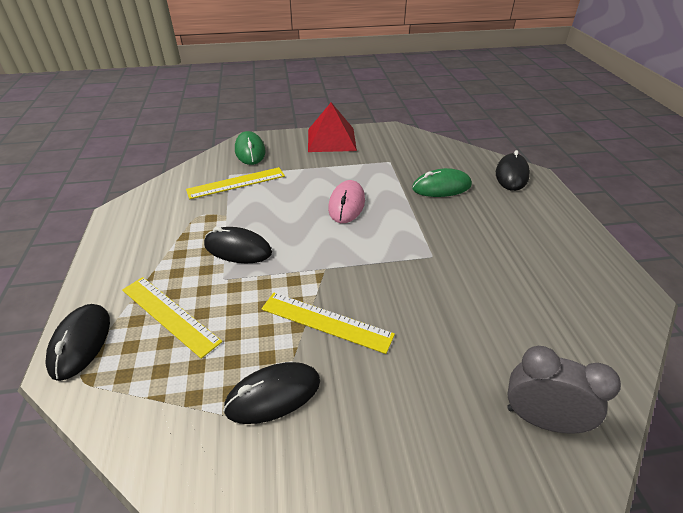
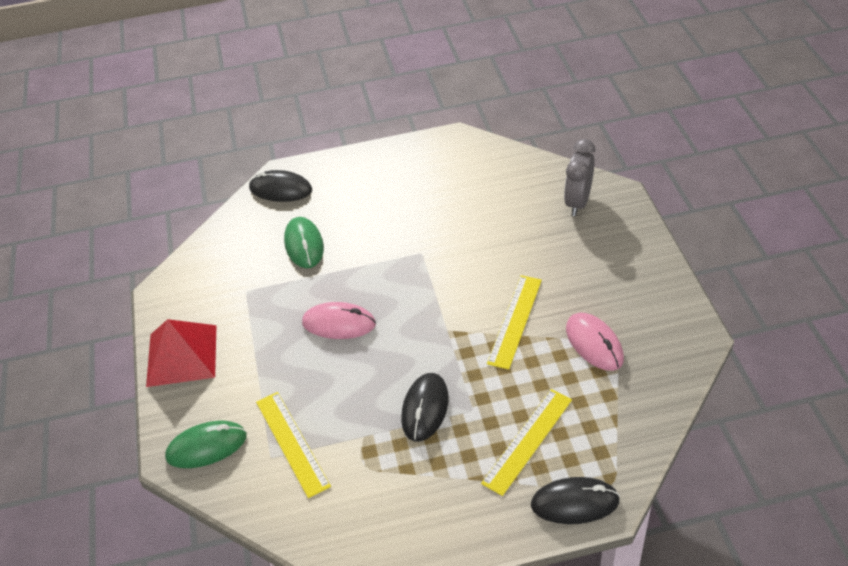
camera: 90 degrees left, 5 degrees up
black mouse [223,362,320,424] -> pink mouse [566,313,624,371]

